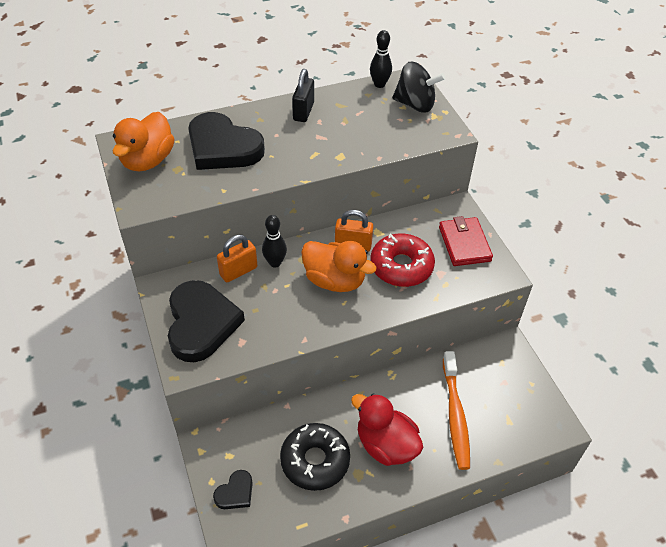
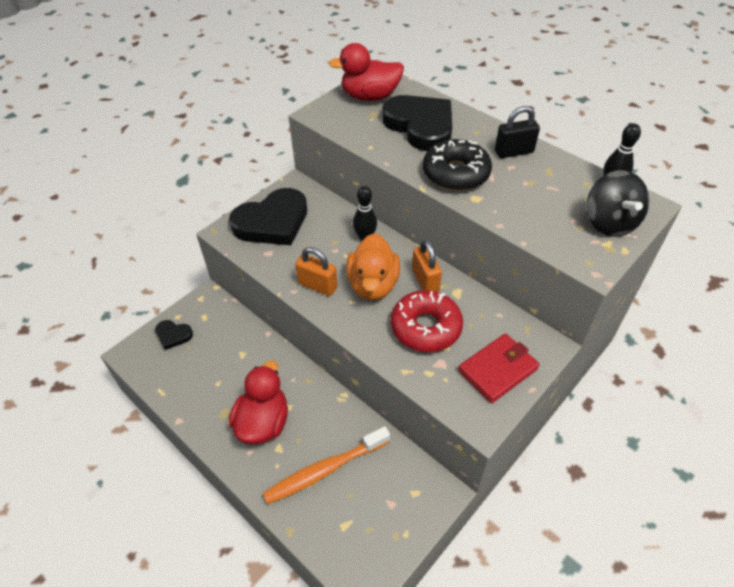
camera: 65 degrees right, 0 degrees up
orange duck [113,112,174,172] -> red duck [329,43,404,101]
black heart [188,112,265,170] -> black heart turned 135 degrees clockwise [382,95,452,151]
orange padlock [217,235,257,282] -> orange padlock moved to [295,247,337,296]
black donut [280,423,350,491] -> black donut moved to [423,139,492,191]

